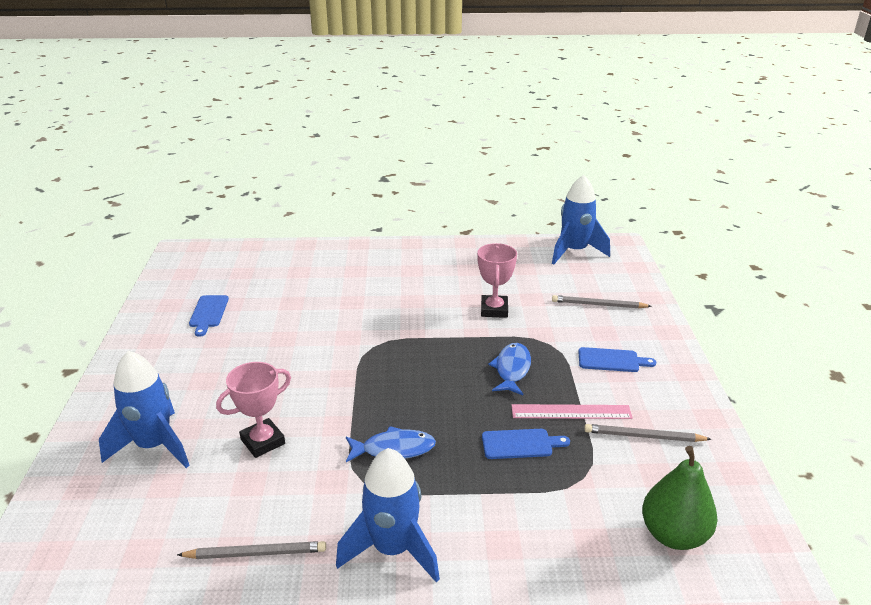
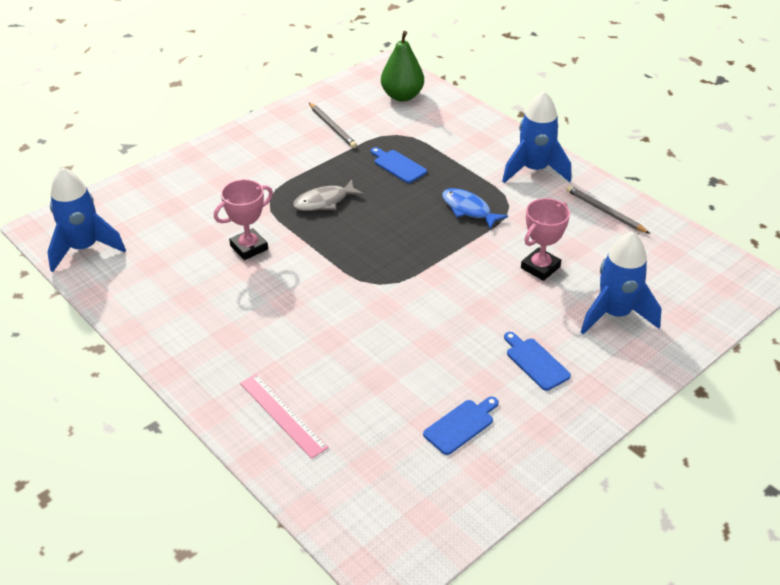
camera: 130 degrees left, 10 degrees up
pink trophy [216,362,291,458] -> pink trophy turned 60 degrees counterclockwise [521,198,570,281]
blue fish [488,343,531,395] -> grey fish [293,180,364,211]
pink ruler [511,404,633,419] -> pink ruler moved to [240,374,329,459]
grey pencil [552,295,652,309] -> none
blue cutting board [579,347,656,372] -> blue cutting board moved to [504,332,571,391]

